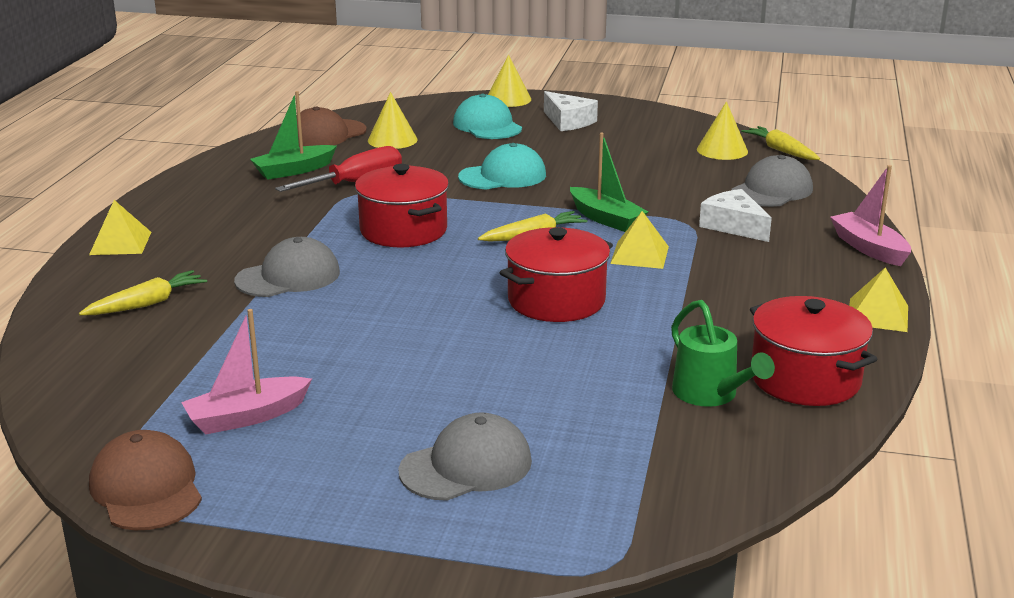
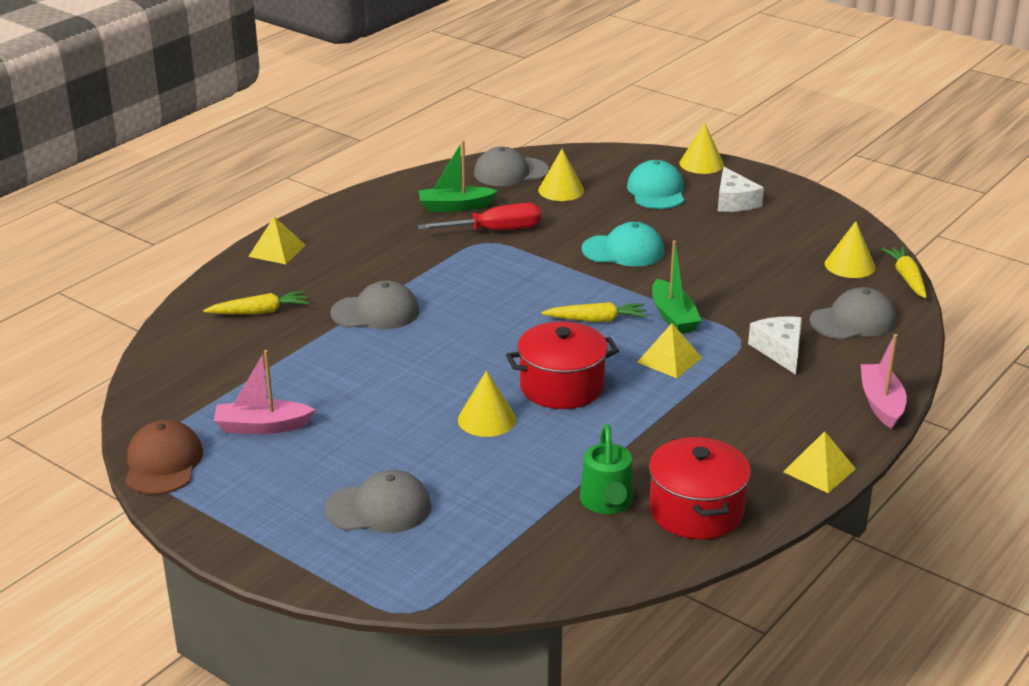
camera: 25 degrees right, 5 degrees up
brown cap [296,107,367,146] -> grey cap [474,147,549,186]
red pot [355,164,449,248] -> none
none -> yellow cone [458,371,516,437]

